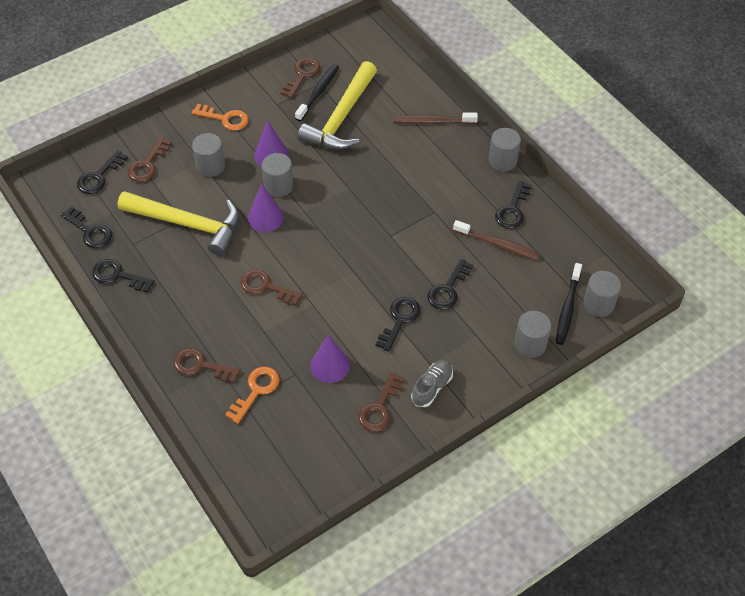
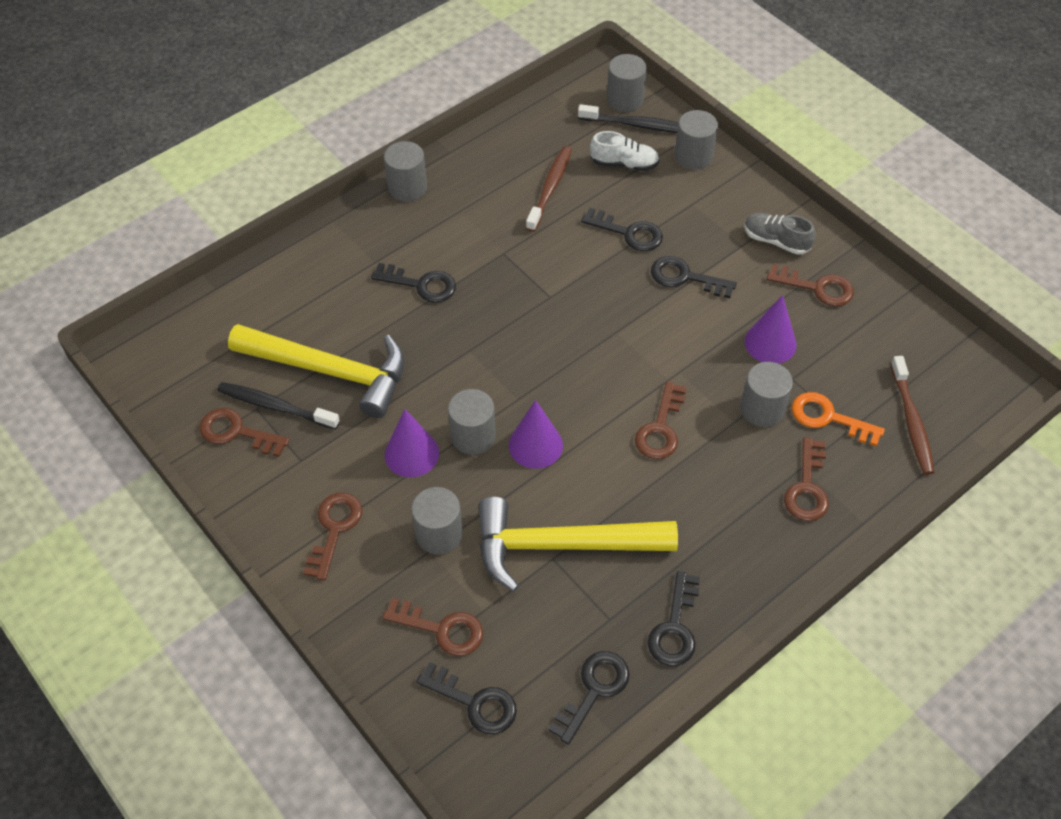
camera: 95 degrees left, 0 degrees up
yellow hammer [117,191,240,256] -> yellow hammer turned 105 degrees counterclockwise [479,497,678,592]
orange key [192,104,249,131] -> brown key [303,493,363,581]
brown toothbrush [393,113,478,124] -> brown toothbrush moved to [891,356,935,475]
black key [495,181,532,229] -> black key moved to [371,263,456,303]
none -> white shoe [590,131,659,171]
none -> grey cylinder [740,362,793,427]

